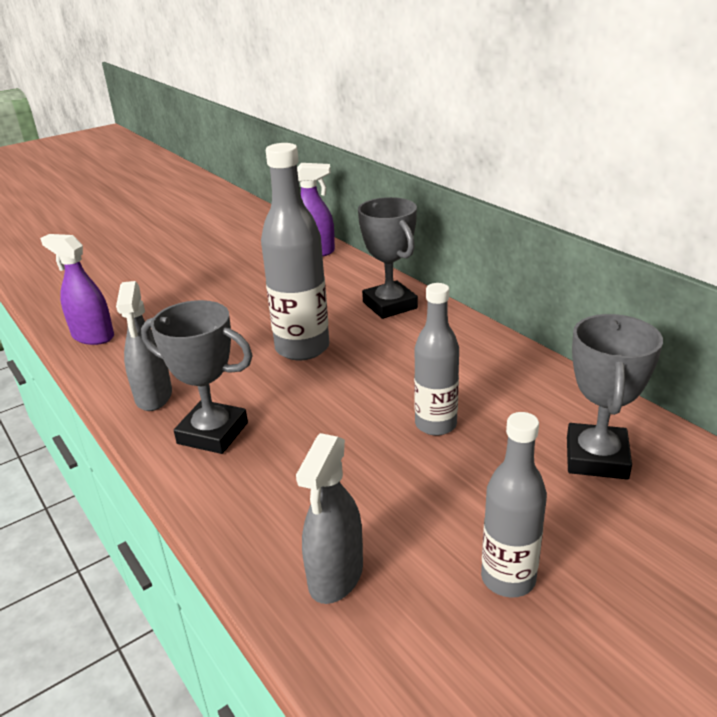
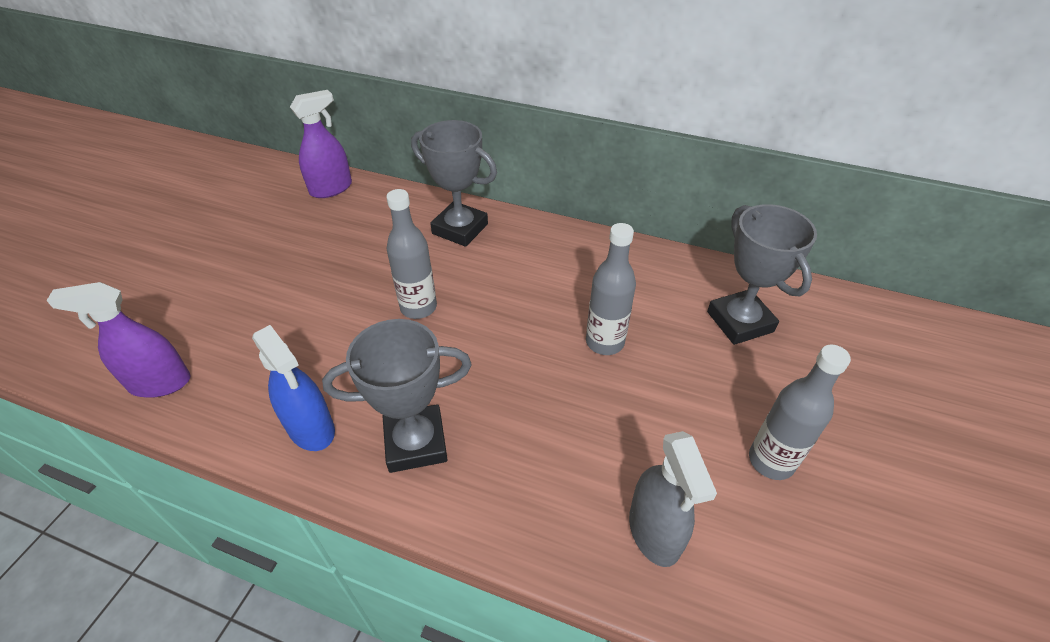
camera: 35 degrees left, 15 degrees up
grey spray bottle [116,281,172,411] -> blue spray bottle [252,325,335,451]
grey bottle [261,143,330,360] -> grey bottle [386,189,437,319], size x0.64

